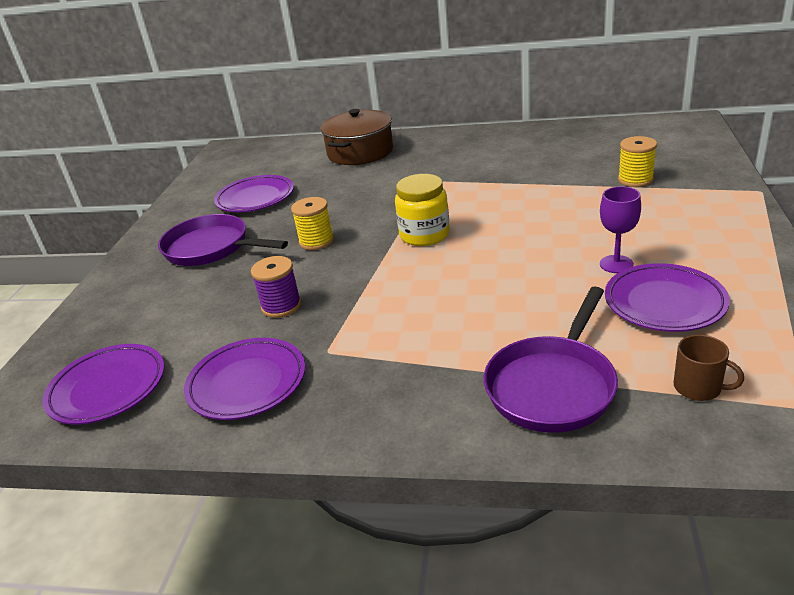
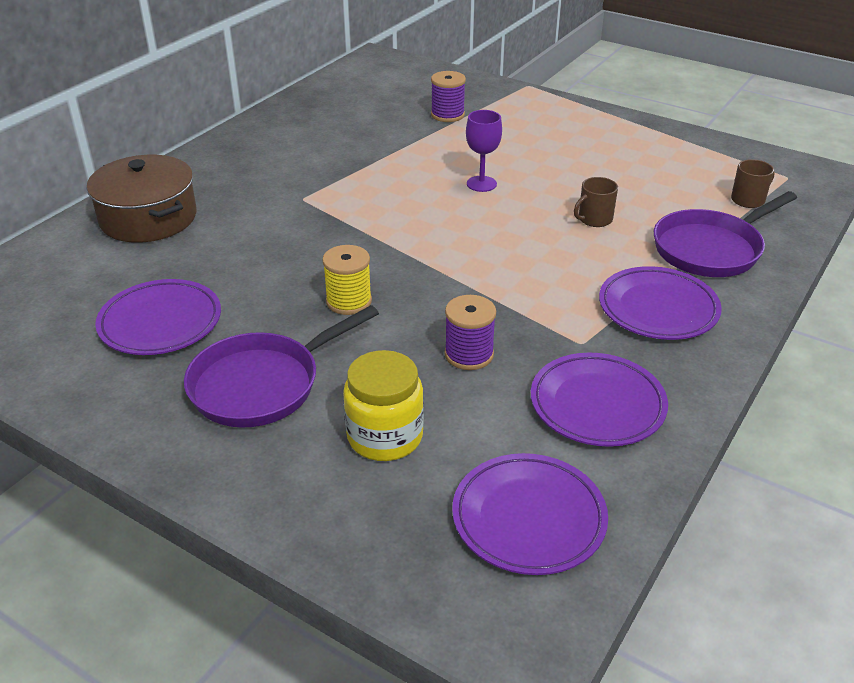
camera: 70 degrees left, 5 degrees up
yellow jar [395,174,450,246] -> yellow jar moved to [343,350,424,461]
purple pan [484,287,618,433] -> purple pan turned 90 degrees clockwise [654,191,797,277]
purple goblet [600,186,641,273] -> purple goblet moved to [466,110,502,192]
purple plate [605,263,730,332] -> purple plate moved to [599,266,722,340]
yellow spool [618,136,657,187] -> purple spool [431,71,466,122]
none -> brown mug [574,177,618,227]

